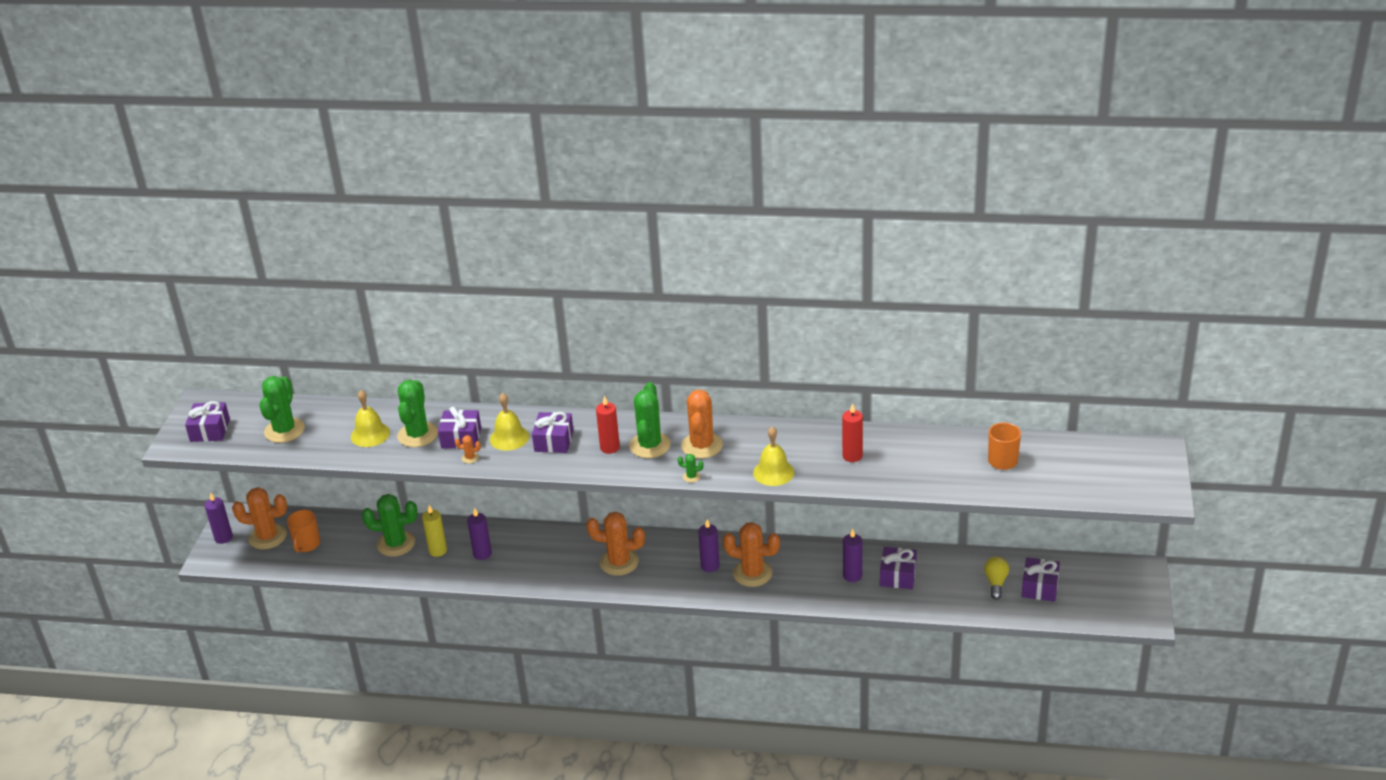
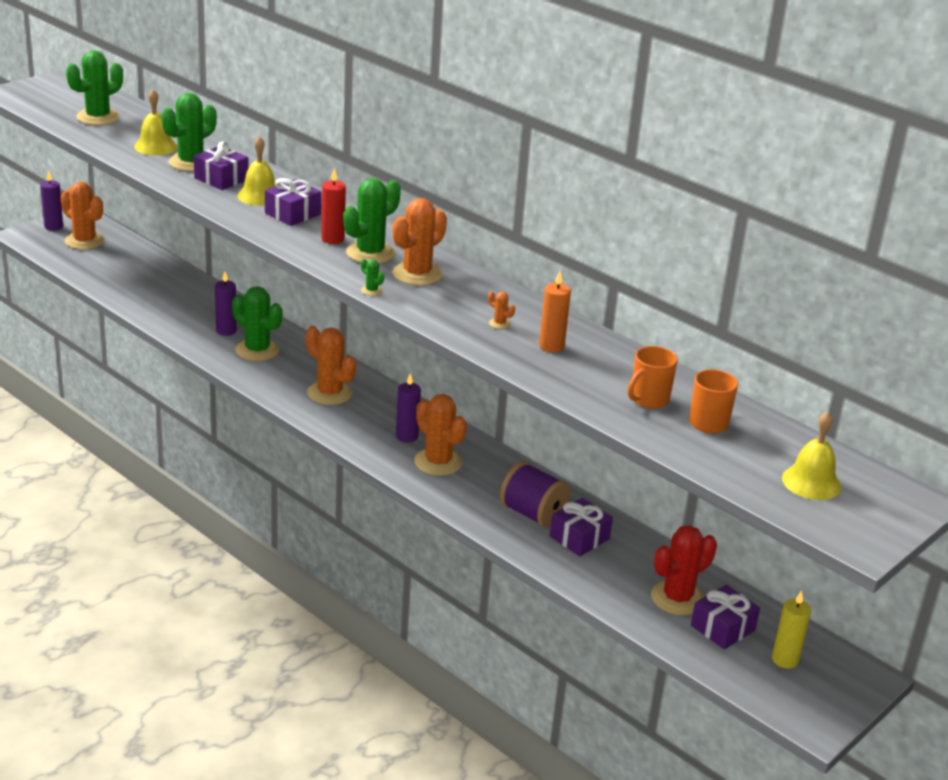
camera: 30 degrees right, 5 degrees down
purple gift [185,401,230,442] -> none
orange mug [287,510,320,552] -> orange mug moved to [628,346,678,409]
green cactus [362,494,418,557] -> green cactus moved to [232,286,283,361]
yellow candle [422,505,447,557] -> yellow candle moved to [772,590,811,669]
orange cactus [455,435,481,463] -> orange cactus moved to [488,291,515,329]
yellow bell [753,427,794,486] -> yellow bell moved to [782,412,841,500]
red candle [842,403,863,462] -> orange candle [539,271,571,353]
purple candle [843,529,862,582] -> purple spool [500,462,570,527]
yellow light bulb [984,557,1009,599] -> red cactus [651,525,717,615]

